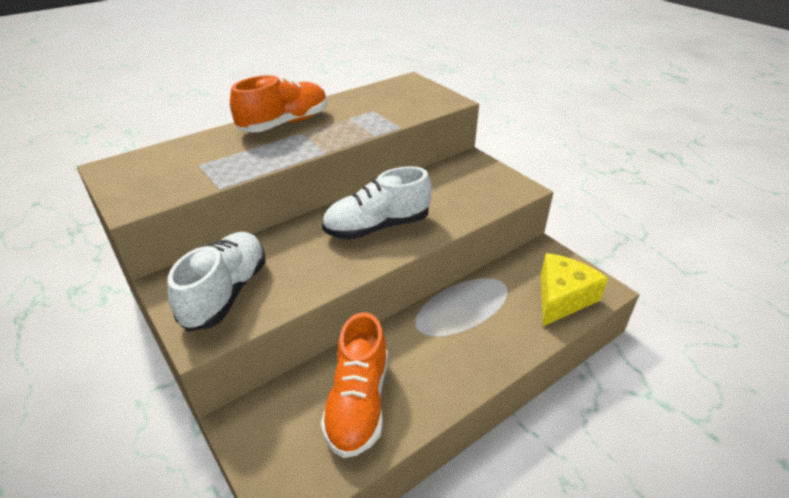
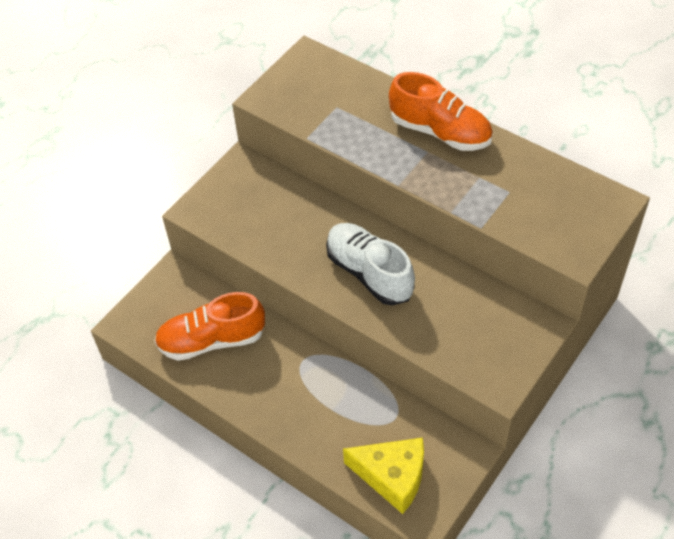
camera: 75 degrees right, 15 degrees up
white shoe [168,232,266,331] -> none

